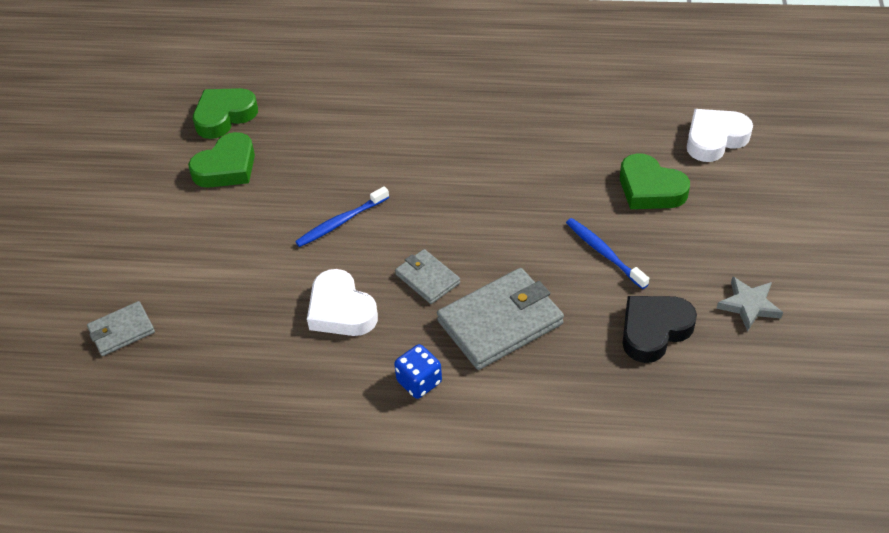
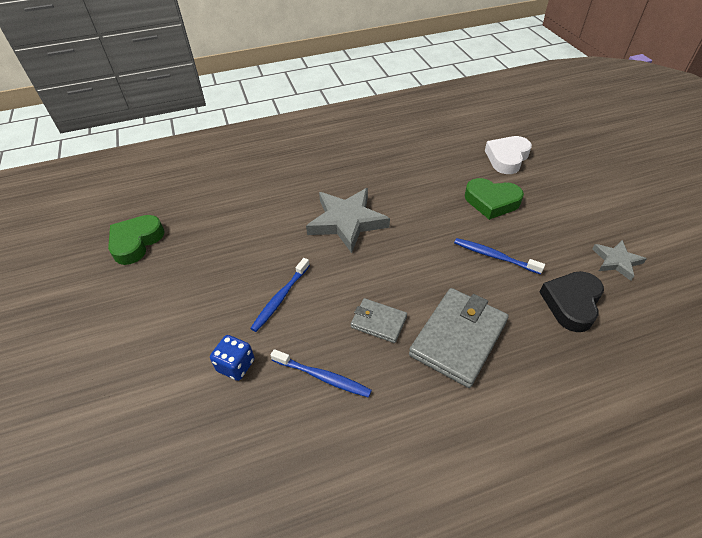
camera: 25 degrees left, 0 degrees up
grey wallet [87,301,155,356] -> none
green heart [188,132,255,188] -> none
white heart [307,269,378,336] -> blue toothbrush [271,349,372,398]
blue dice [394,344,442,399] -> blue dice moved to [210,335,255,381]
none -> grey star [306,188,390,253]

